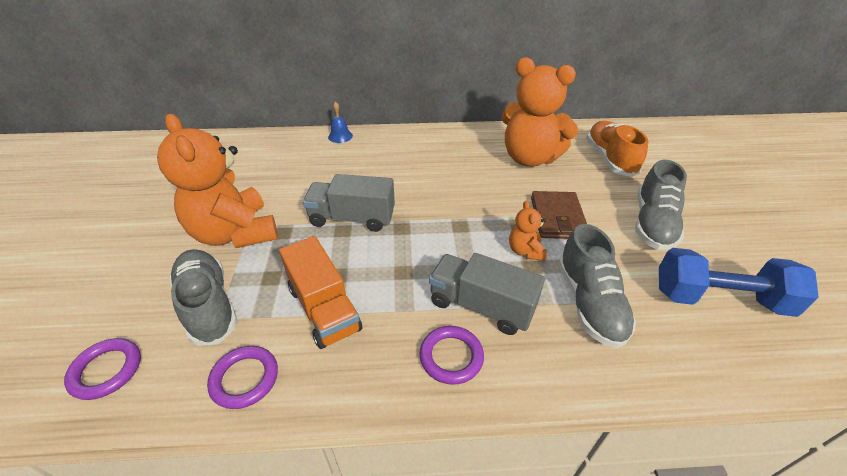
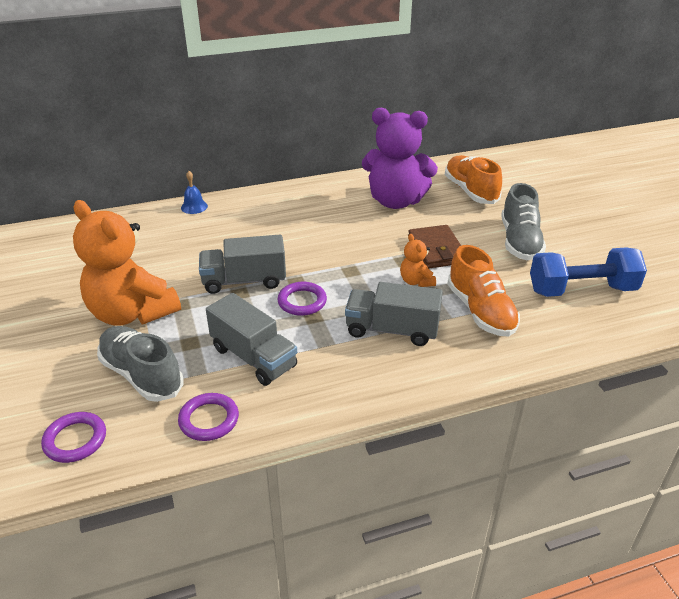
camera: 15 degrees left, 5 degrees down
orange truck [279,236,362,349] -> grey truck [206,293,297,386]
purple ring [419,326,484,385] -> purple ring moved to [277,282,327,316]
orange teddy bear [502,57,578,167] -> purple teddy bear [362,108,438,209]
grey shoe [558,224,636,349] -> orange shoe [447,245,520,336]

